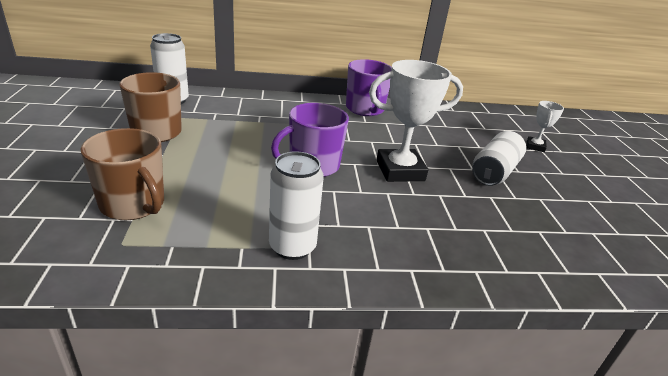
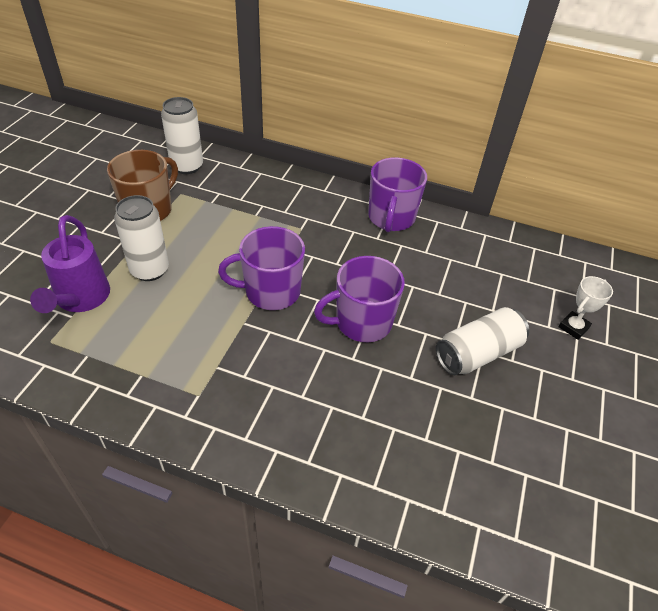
camera: 25 degrees right, 15 degrees up
brown mug [81,128,164,220] -> purple watering can [30,215,110,313]
white can [269,152,324,260] -> white can moved to [114,195,169,281]
white trophy [369,60,463,182] -> purple mug [314,256,405,342]

